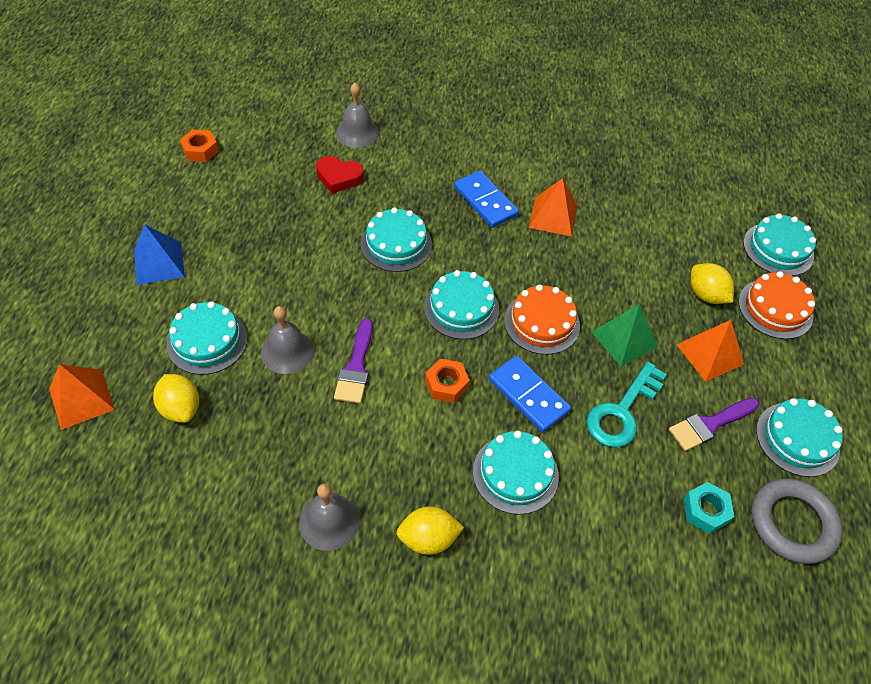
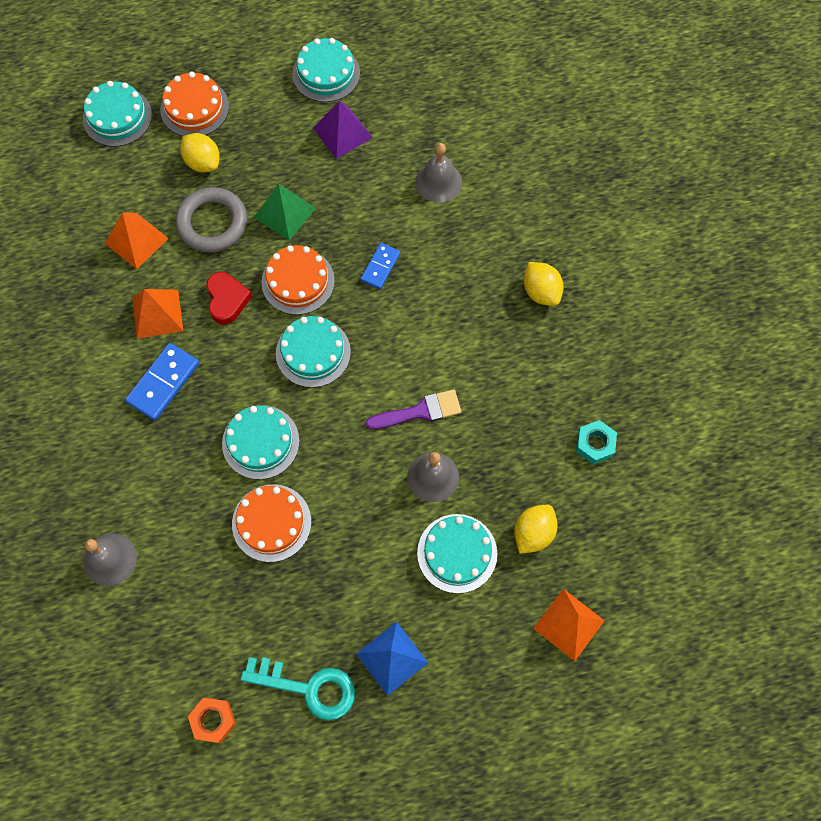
camera: 110 degrees left, 15 degrees up
grey bell [299,484,360,551] -> grey bell moved to [415,143,462,203]
red heart [316,156,364,194] -> red heart moved to [206,272,252,325]
orange nut [425,358,470,403] -> none
turquoise cake [473,431,559,515] -> none
blue domino [489,356,571,432] -> blue domino [361,243,400,289], size x0.64
turquoise key [587,362,667,447] -> turquoise key moved to [241,657,355,721]
purple brush [669,398,759,451] -> purple pyramid [313,100,373,159]
orange pyramid [676,320,744,382] -> orange pyramid moved to [105,213,169,269]
turquoise nut [684,482,734,534] -> turquoise nut moved to [576,420,617,464]
yellow lemon [691,263,734,304] -> yellow lemon turned 75 degrees counterclockwise [180,133,220,172]
grey ring [751,478,843,564] -> grey ring moved to [175,187,247,253]
none -> orange cake [232,484,311,562]

